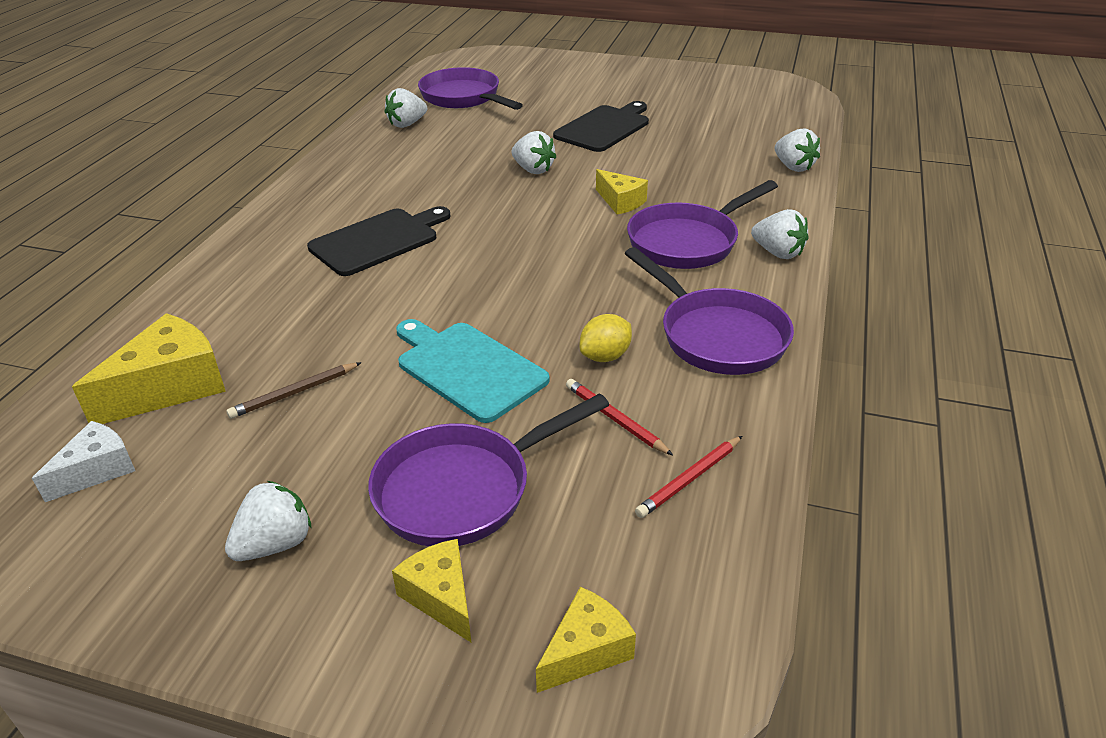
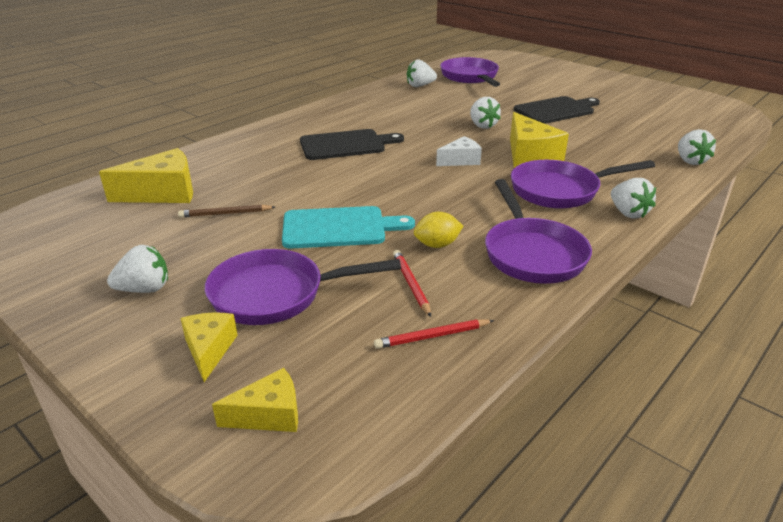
camera: 25 degrees right, 5 degrees down
white cheese [32,421,135,502] -> white cheese moved to [436,136,482,166]
turquoise cutting board [396,319,550,423] -> turquoise cutting board turned 105 degrees clockwise [282,206,415,248]
yellow cheese [596,169,648,215] -> yellow cheese [510,112,569,168], size x1.67

